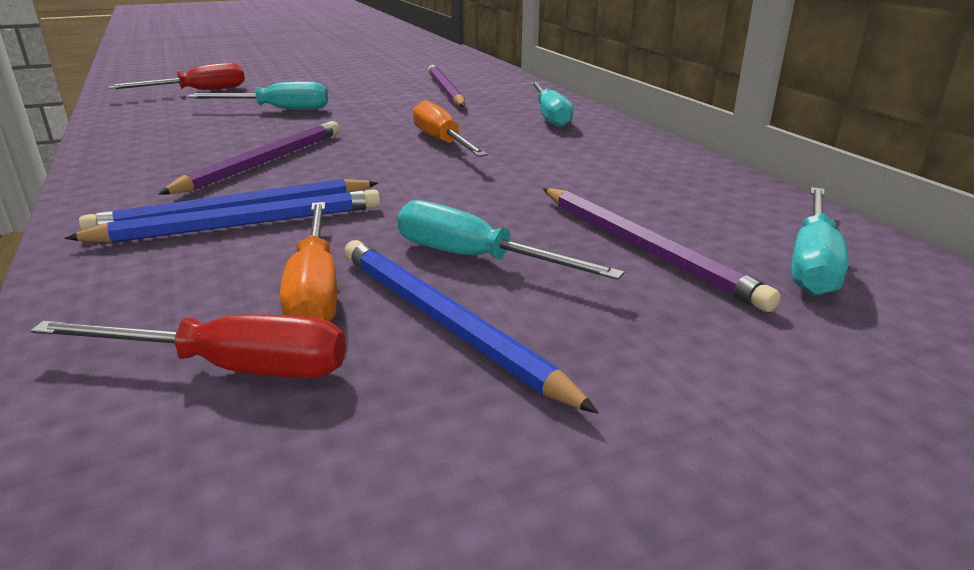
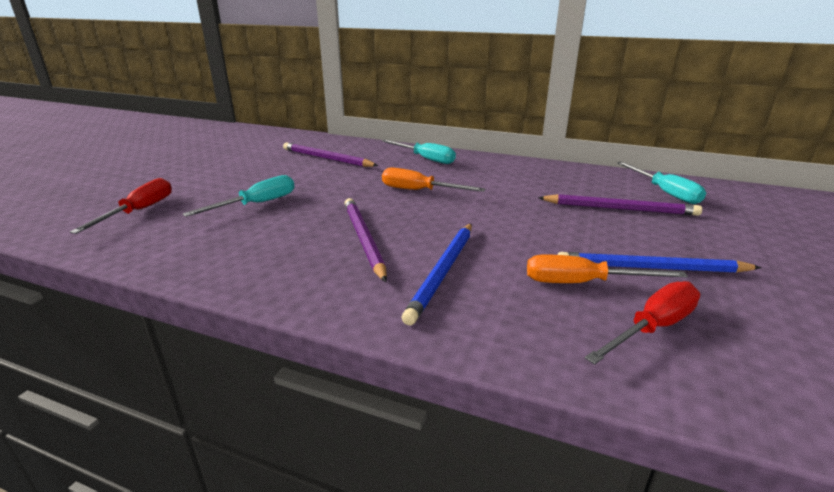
camera: 45 degrees left, 0 degrees up
blue pencil [64,189,381,243] -> none
orange screwdriver [280,202,337,321] -> orange screwdriver turned 150 degrees clockwise [527,254,688,283]
turquoise screwdriver [397,200,624,280] -> none

